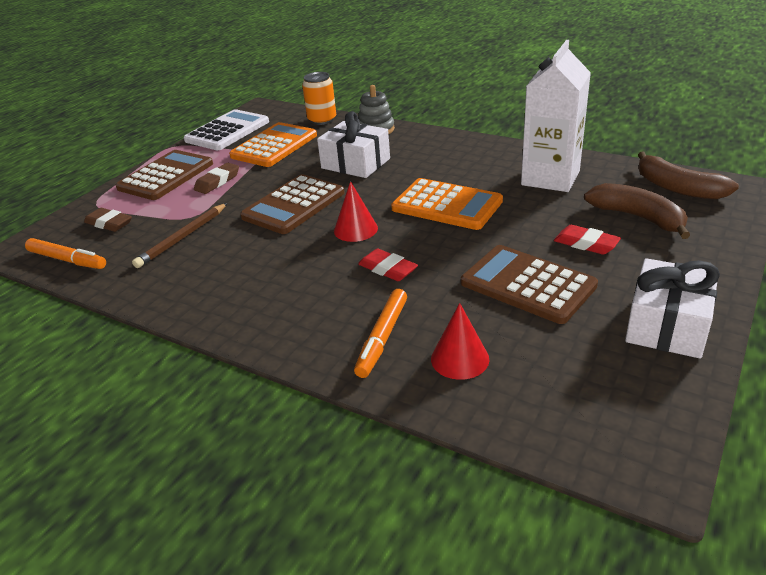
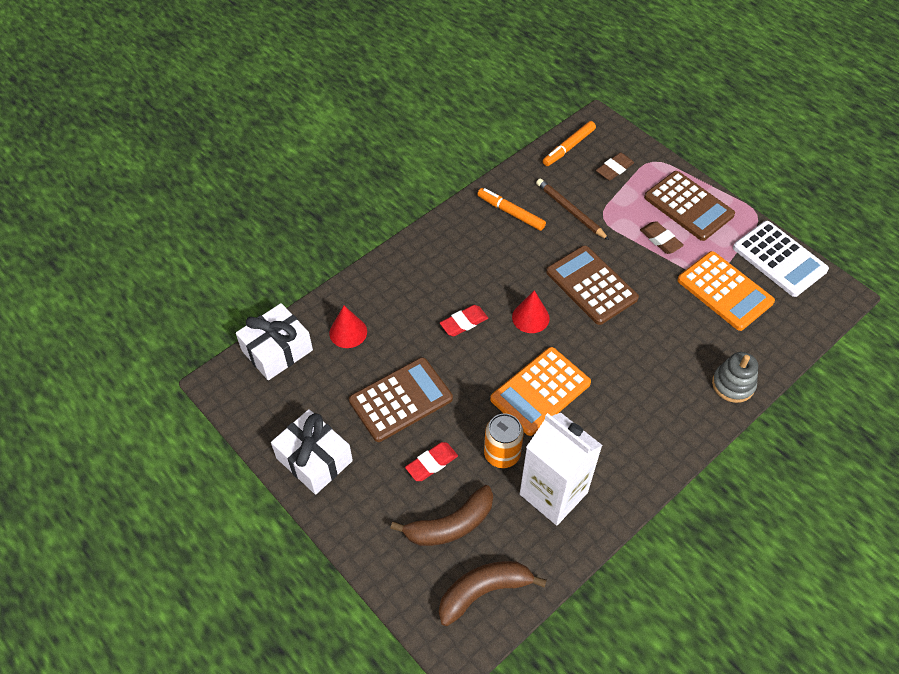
camera: 105 degrees right, 20 degrees up
orange can [302,72,336,125] -> orange can moved to [484,413,524,468]
white gift [317,111,390,178] -> white gift moved to [236,303,313,380]
orange marker [354,289,407,378] -> orange marker moved to [477,188,546,231]

